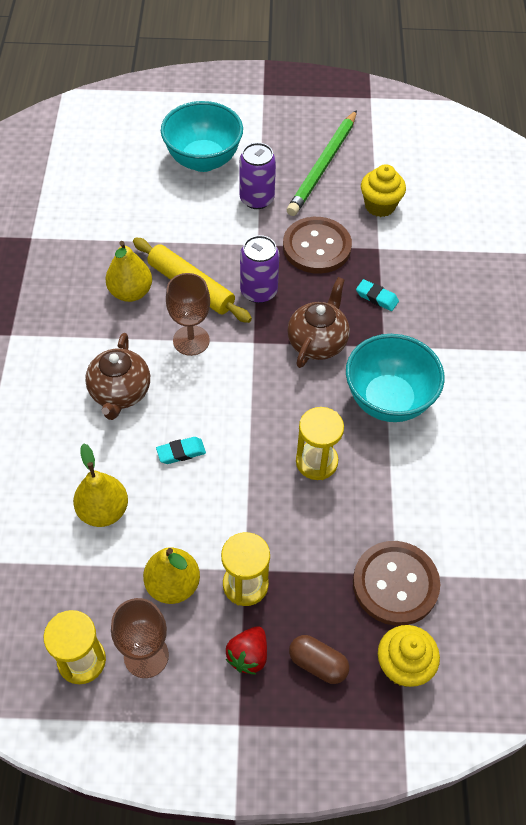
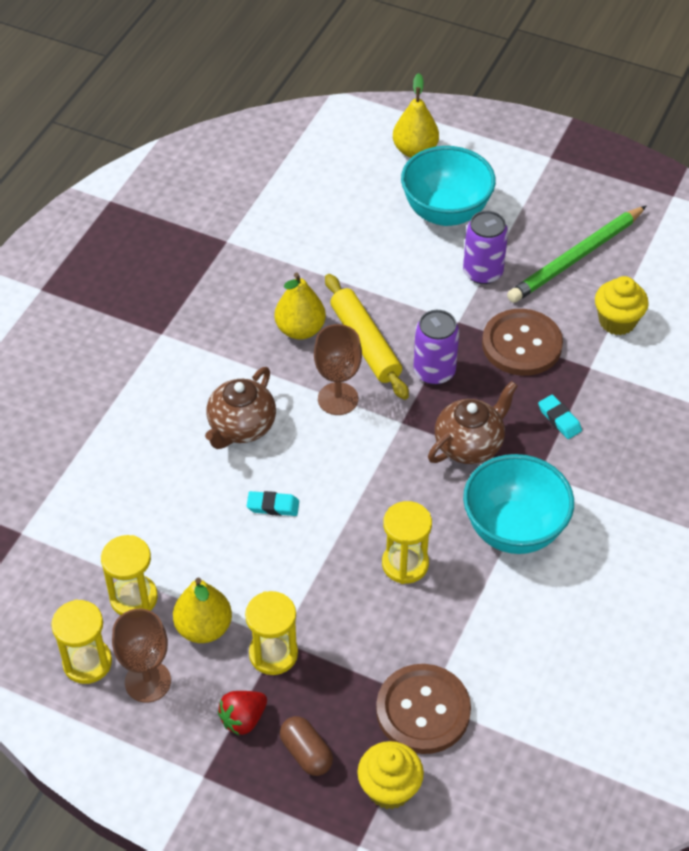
camera: 25 degrees right, 5 degrees down
yellow pear [73,443,128,527] -> yellow pear moved to [393,73,439,158]
none -> yellow hourglass [101,535,158,615]

